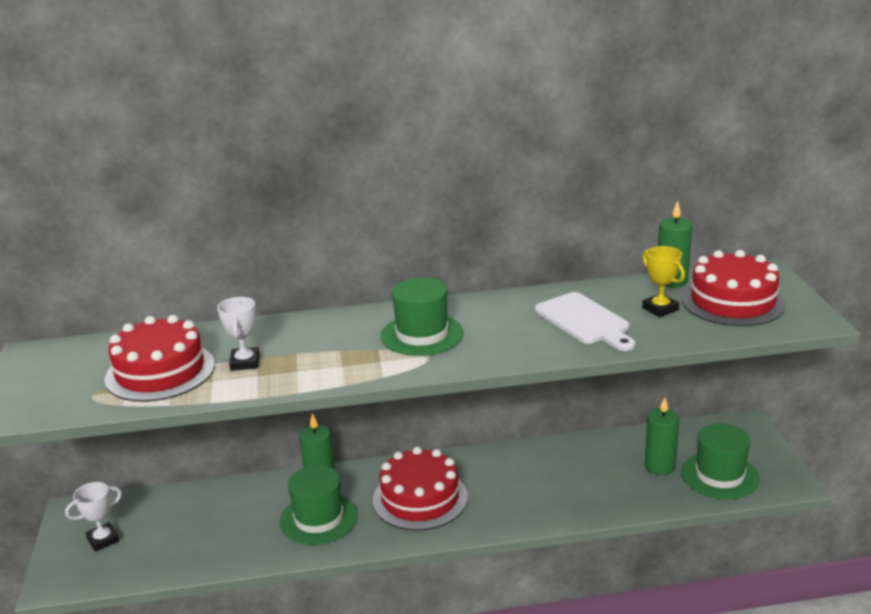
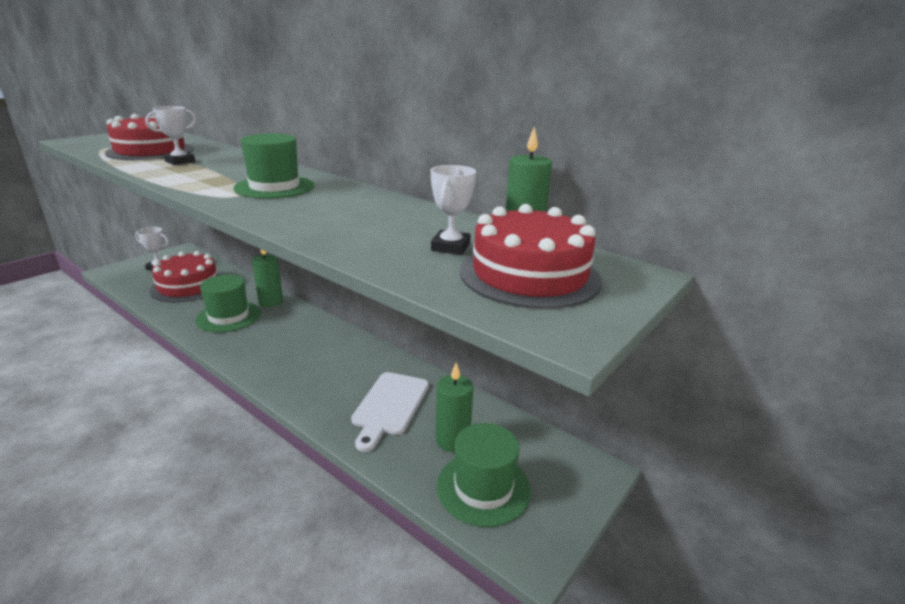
camera: 45 degrees right, 0 degrees up
red cake [373,447,468,531] -> red cake moved to [150,251,220,302]
white cutting board [535,292,635,351] -> white cutting board moved to [351,372,429,452]
yellow trophy [642,246,685,317] -> white trophy [431,165,476,255]

